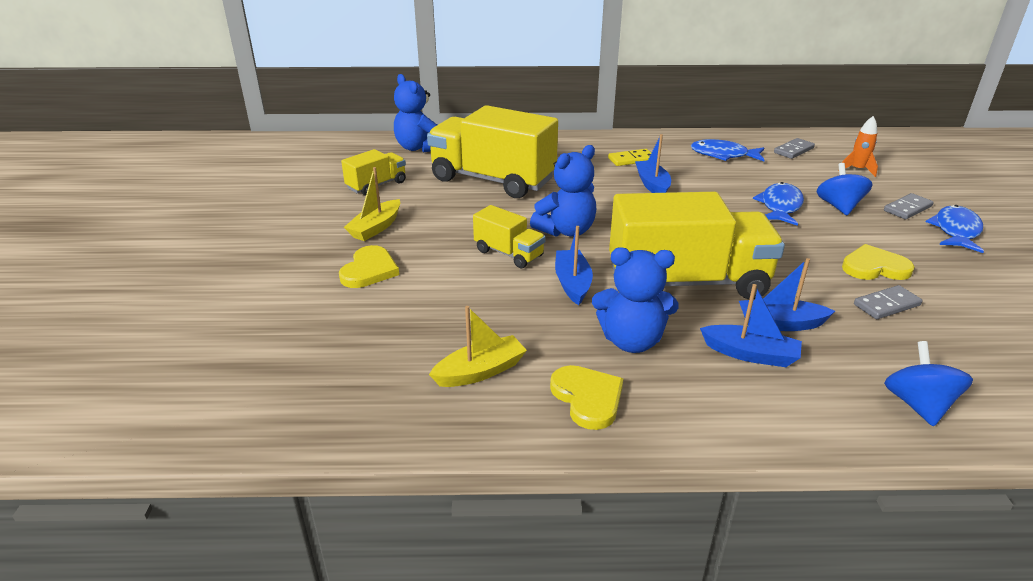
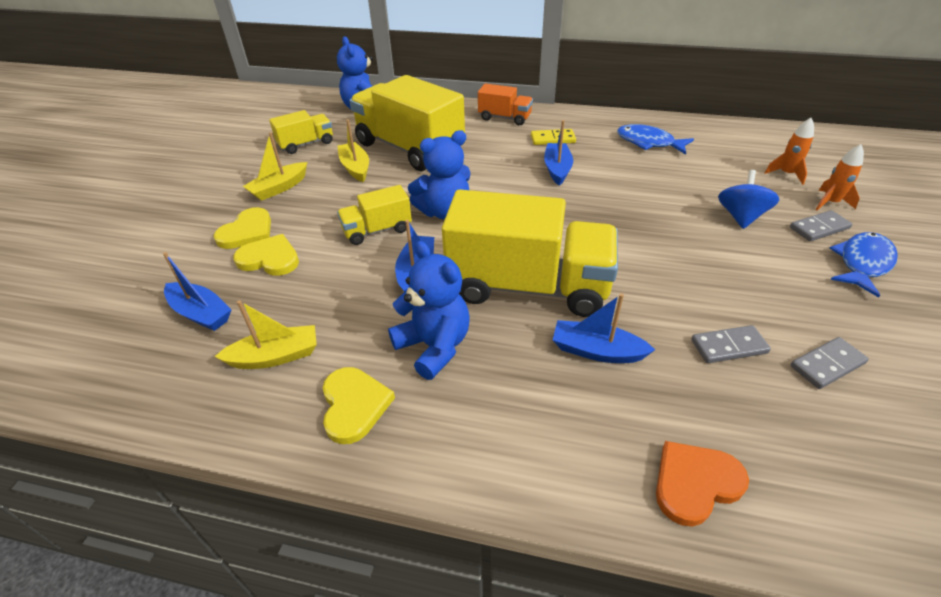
camera: 15 degrees right, 10 degrees up
yellow truck [473,205,545,268] -> yellow truck turned 105 degrees clockwise [337,185,412,245]
blue teddy bear [592,247,679,353] -> blue teddy bear turned 150 degrees counterclockwise [388,241,470,380]
blue boat [700,284,802,367] -> blue boat moved to [163,252,231,331]
blue fish [753,182,804,226] -> none
grey domino [774,138,815,159] -> grey domino moved to [791,337,869,389]
yellow heart [842,244,915,280] -> yellow heart moved to [233,234,299,276]
blue spinning top [884,341,973,427] -> orange heart [656,441,749,527]
none -> yellow boat [337,119,369,182]
none -> orange truck [478,83,533,125]
none -> orange rocket [816,144,864,210]

